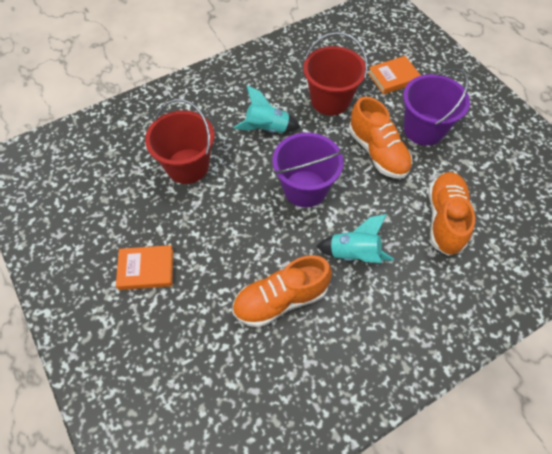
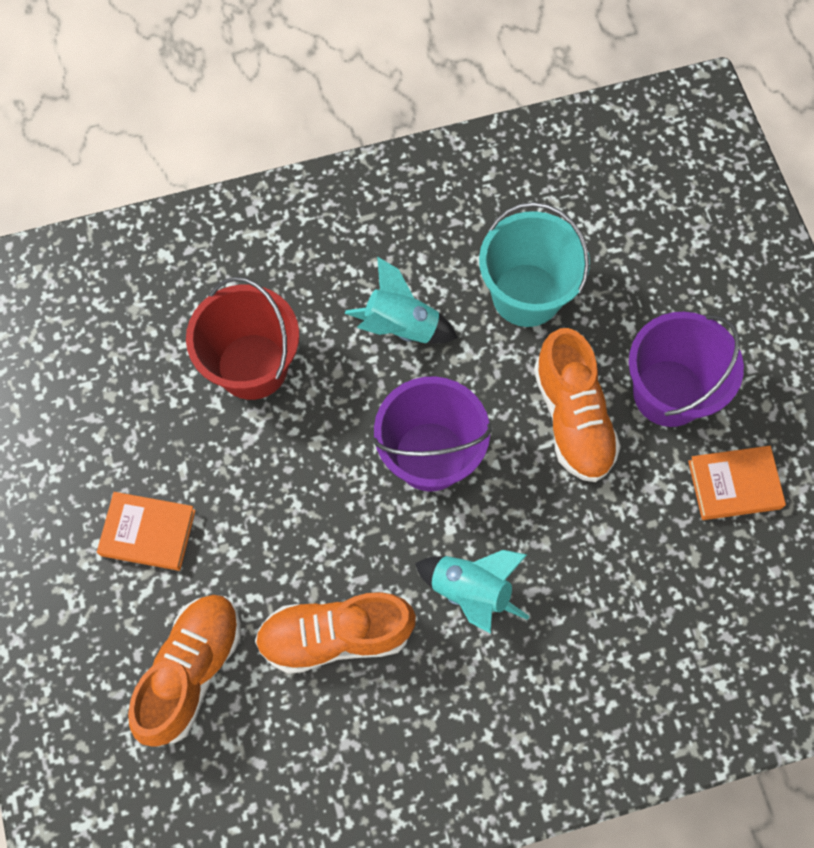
camera: 15 degrees right, 10 degrees up
red bucket [303,32,368,116] -> turquoise bucket [479,202,590,327]
orange book [368,56,421,95] -> orange book moved to [688,446,786,520]
orange shoe [428,172,475,256] -> orange shoe moved to [128,595,241,747]

